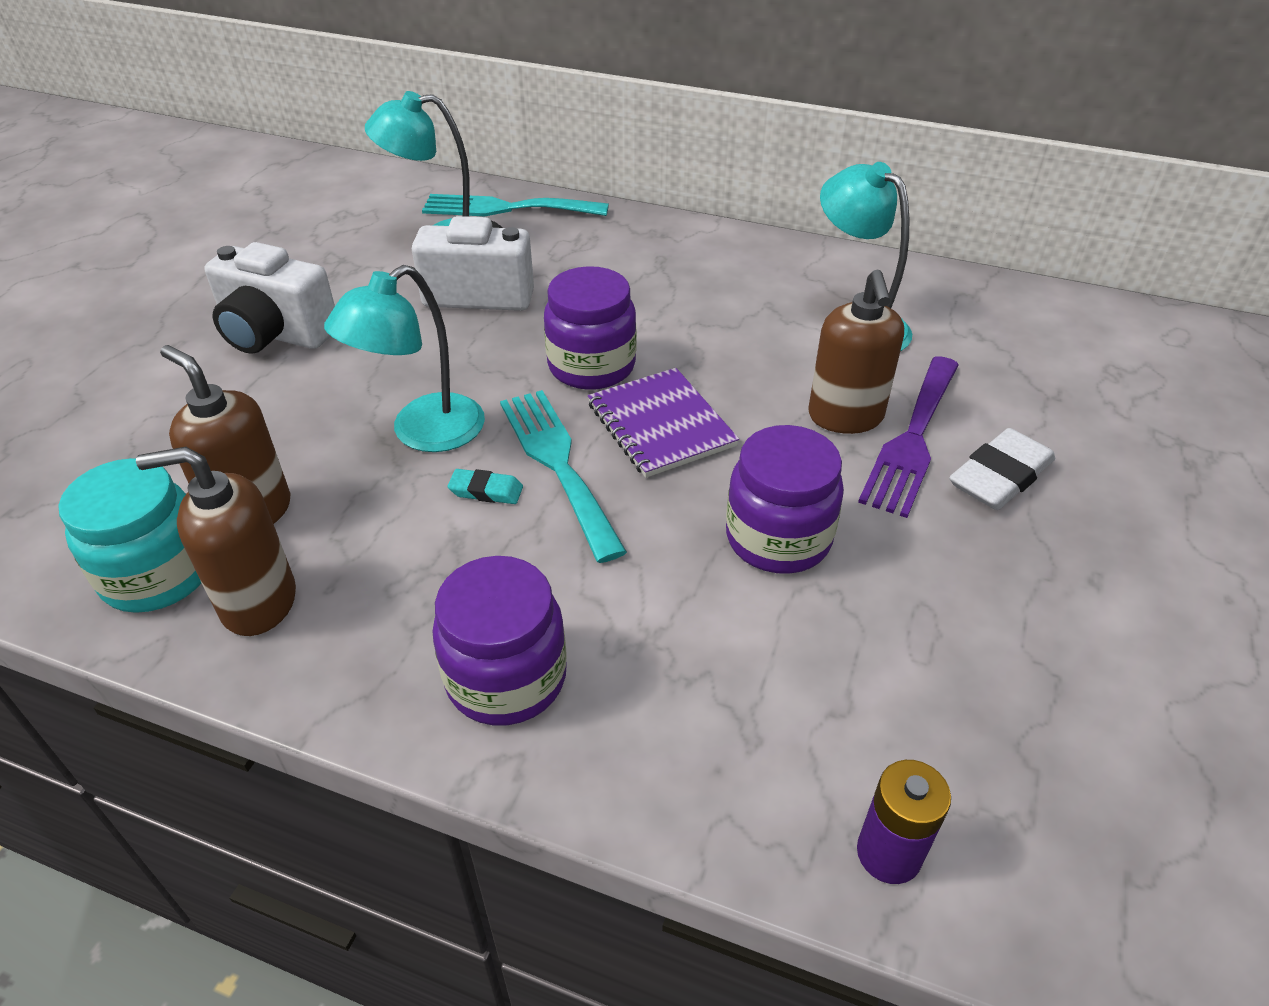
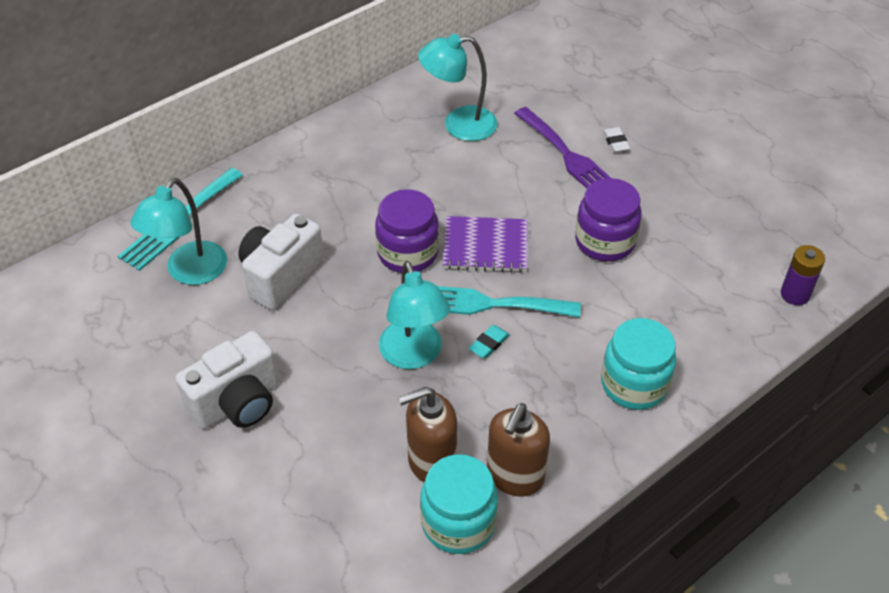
camera: 60 degrees left, 5 degrees up
purple jar [432,556,567,725] -> turquoise jar [601,318,676,410]
brown soap dispenser [808,270,904,434] -> none
white eraser [949,428,1055,510] -> white eraser [603,127,630,153], size x0.55

